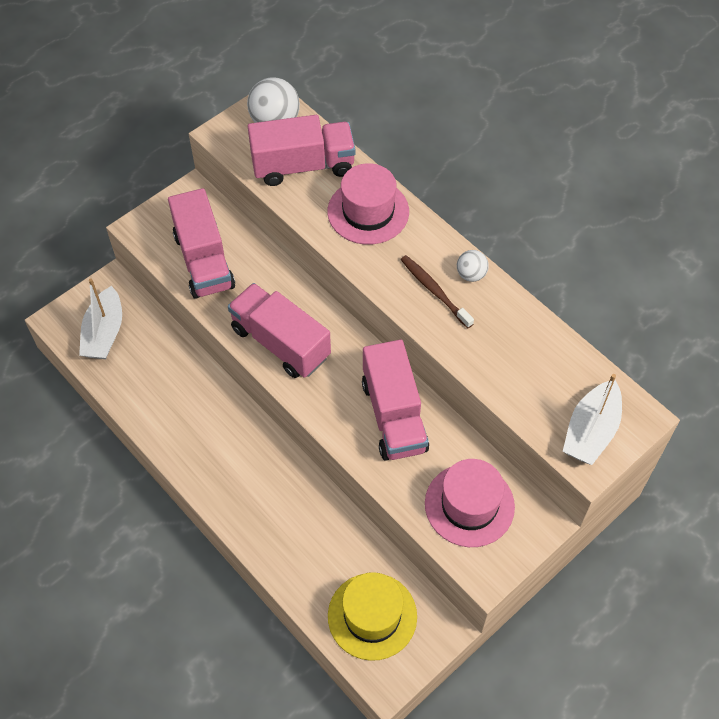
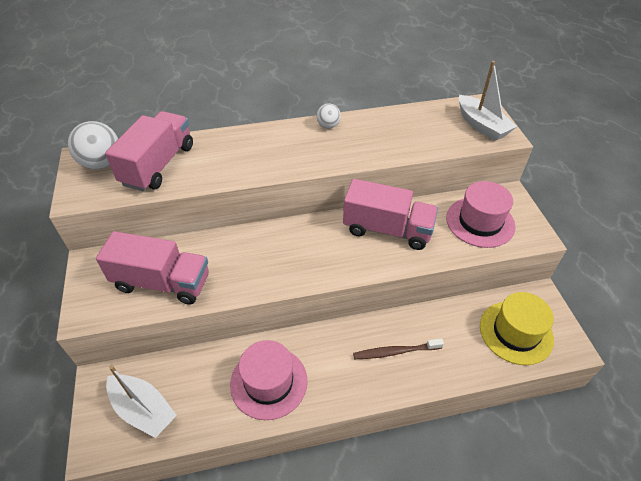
camera: 60 degrees left, 10 degrees down
pink truck [228,283,331,378] -> none
pink hat [327,163,409,245] -> pink hat moved to [230,340,308,420]
brown toothbrush [401,255,474,328] -> brown toothbrush moved to [353,338,444,359]

